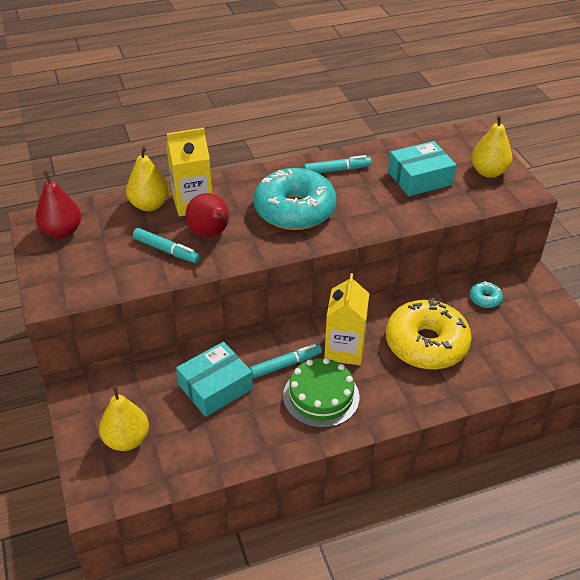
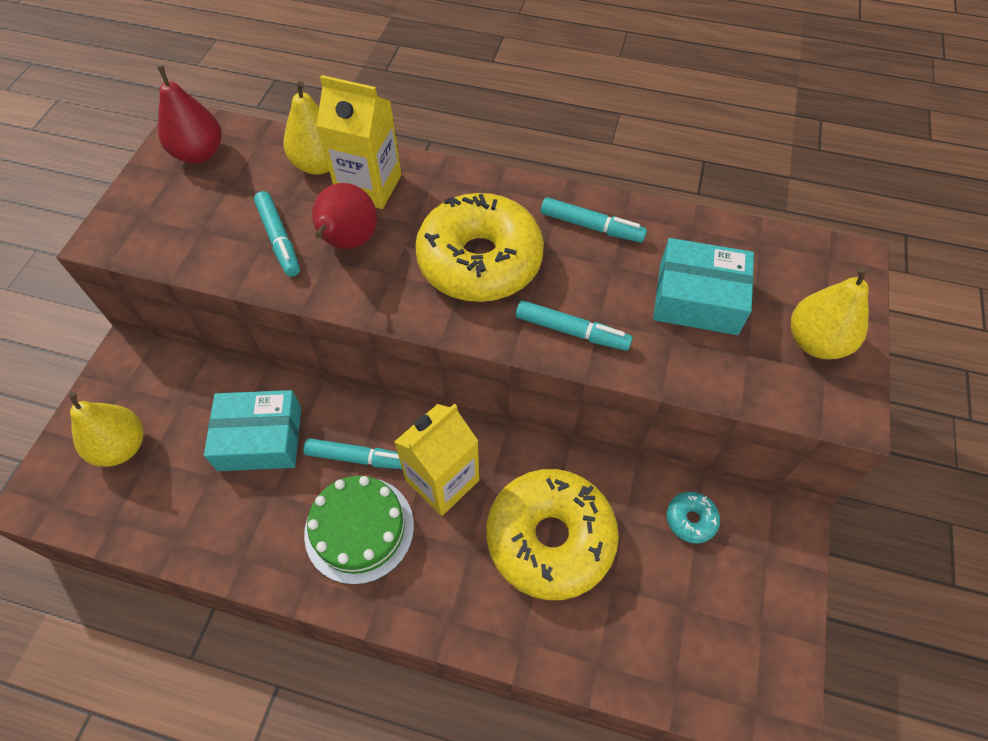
camera: 35 degrees right, 15 degrees up
turquoise donut [254,168,337,230] -> yellow donut [415,193,544,302]
none -> turquoise marker [516,300,633,351]

